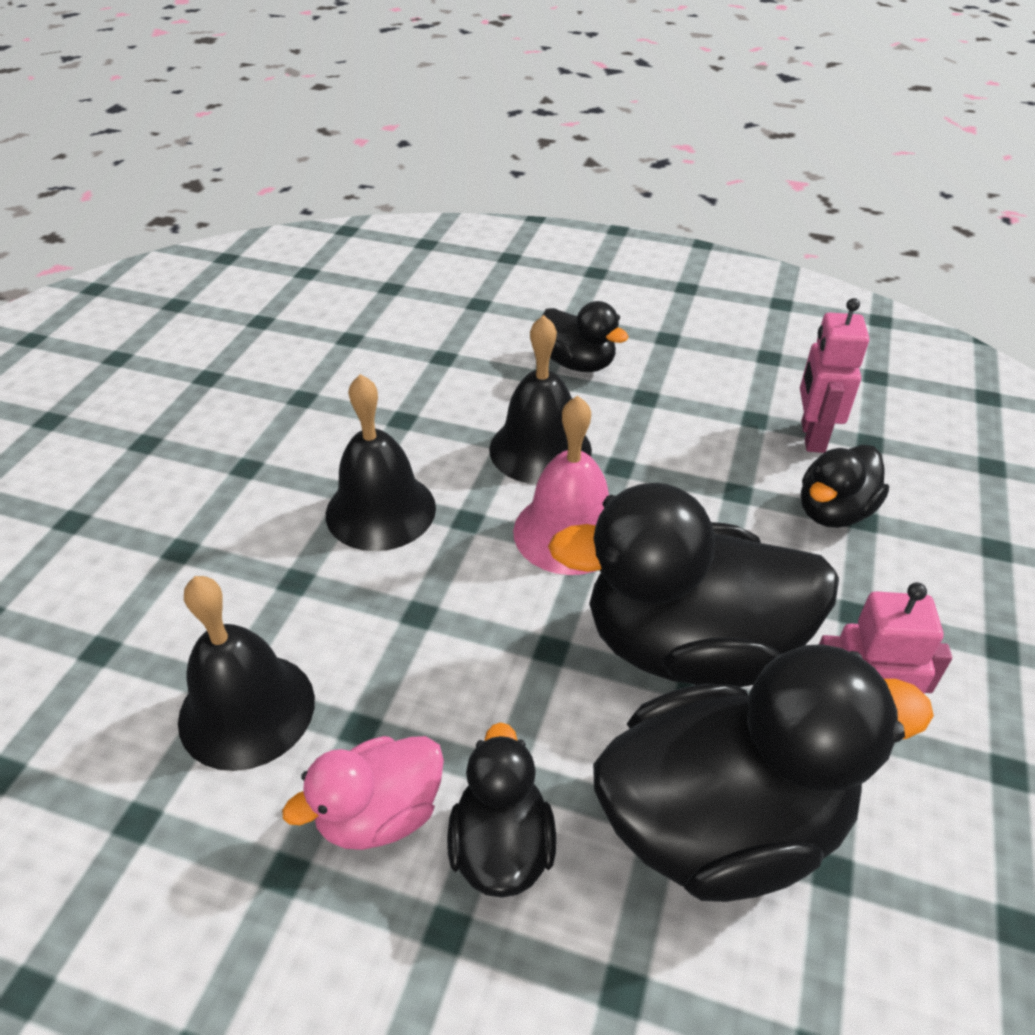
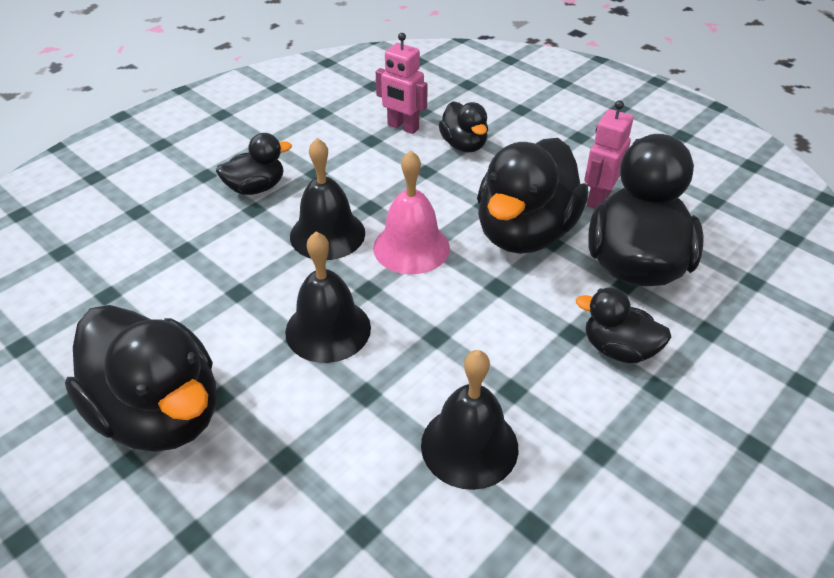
camera: 65 degrees left, 0 degrees up
pink duck [282,736,444,850] -> none
none -> black duck [65,305,216,452]

